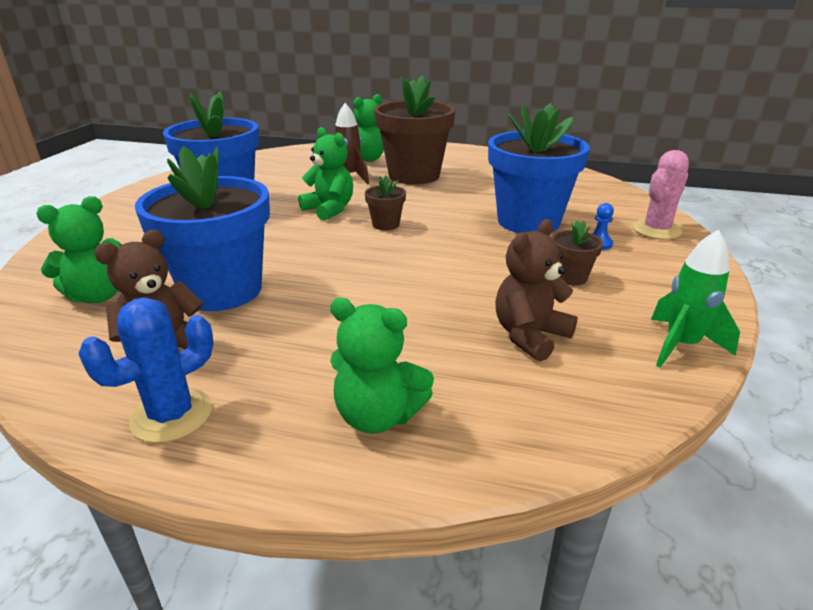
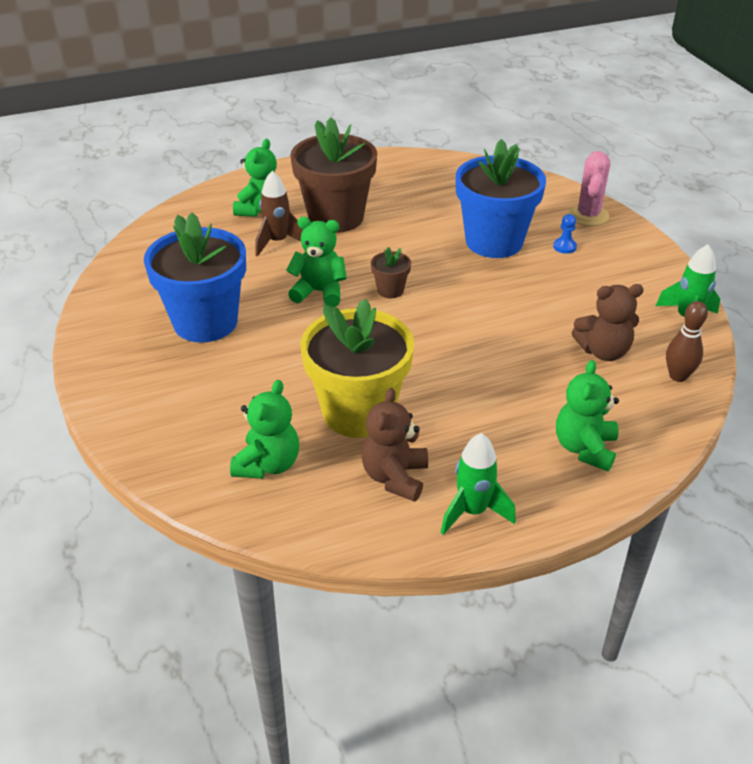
camera: 35 degrees left, 10 degrees up
blue cactus [78,298,214,443] -> green rocket [441,433,516,535]
blue flower pot [135,146,270,311] -> yellow flower pot [300,299,414,438]
green teddy bear [330,298,434,434] -> green teddy bear turned 120 degrees clockwise [556,360,619,471]
brown teddy bear [495,219,578,362] -> brown teddy bear turned 105 degrees counterclockwise [572,284,644,361]
brown flower pot [552,221,603,285] -> none
none -> brown bowling pin [666,301,708,382]

